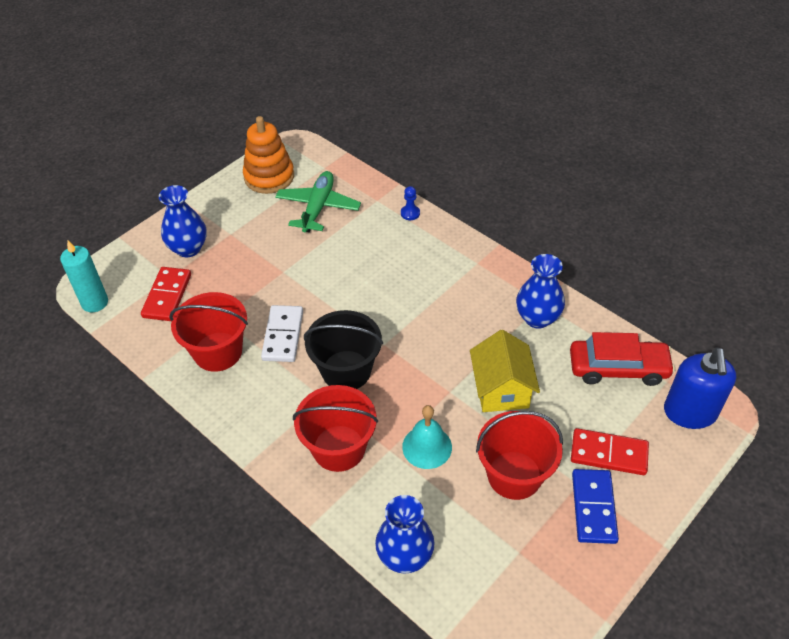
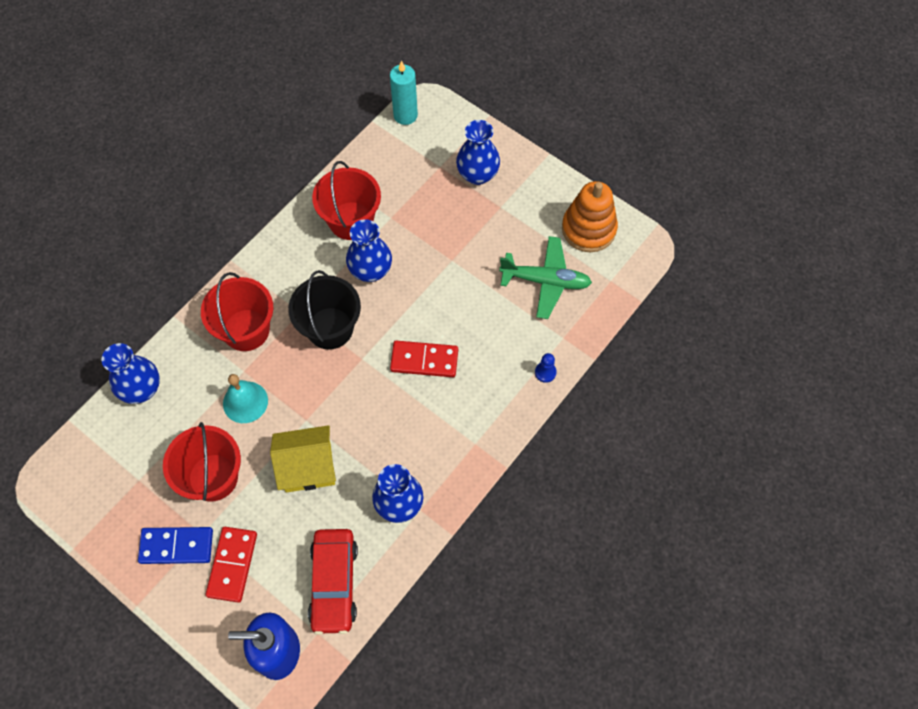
camera: 85 degrees right, 15 degrees up
red domino [141,267,191,321] -> red domino moved to [390,341,458,377]
white domino [261,305,303,362] -> blue vase [346,219,392,282]

